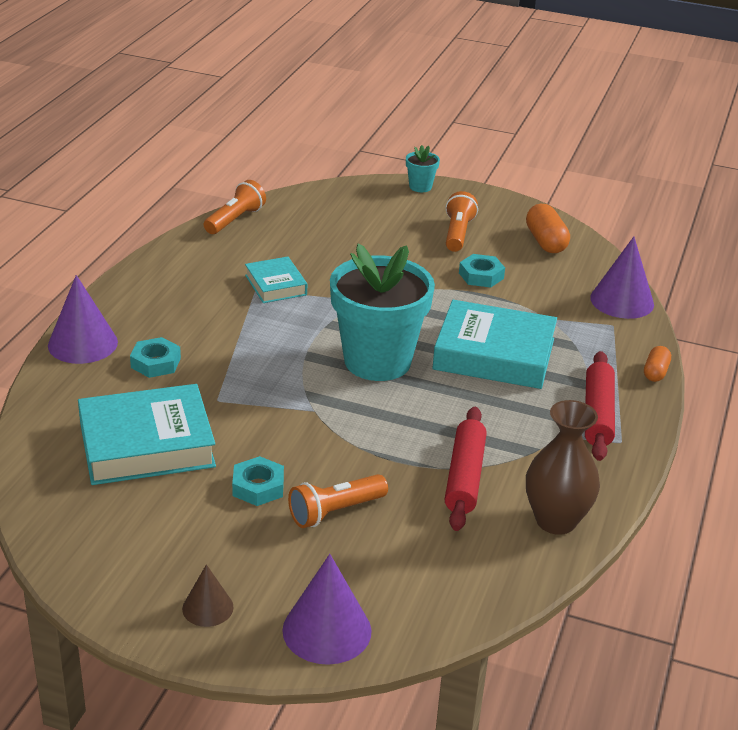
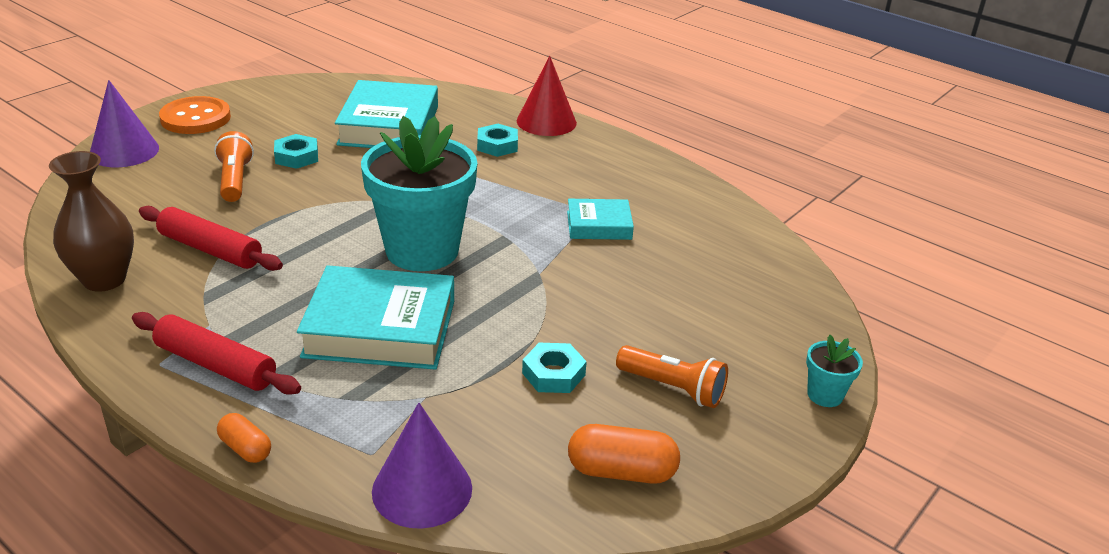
camera: 110 degrees right, 0 degrees up
purple cone [48,275,118,364] -> red cone [517,56,577,136]
brown cone [182,564,234,627] -> orange button [159,96,231,134]
orange flashlight [204,180,266,234] -> none
turquoise book [432,300,557,389] -> turquoise book turned 60 degrees clockwise [297,265,454,370]

